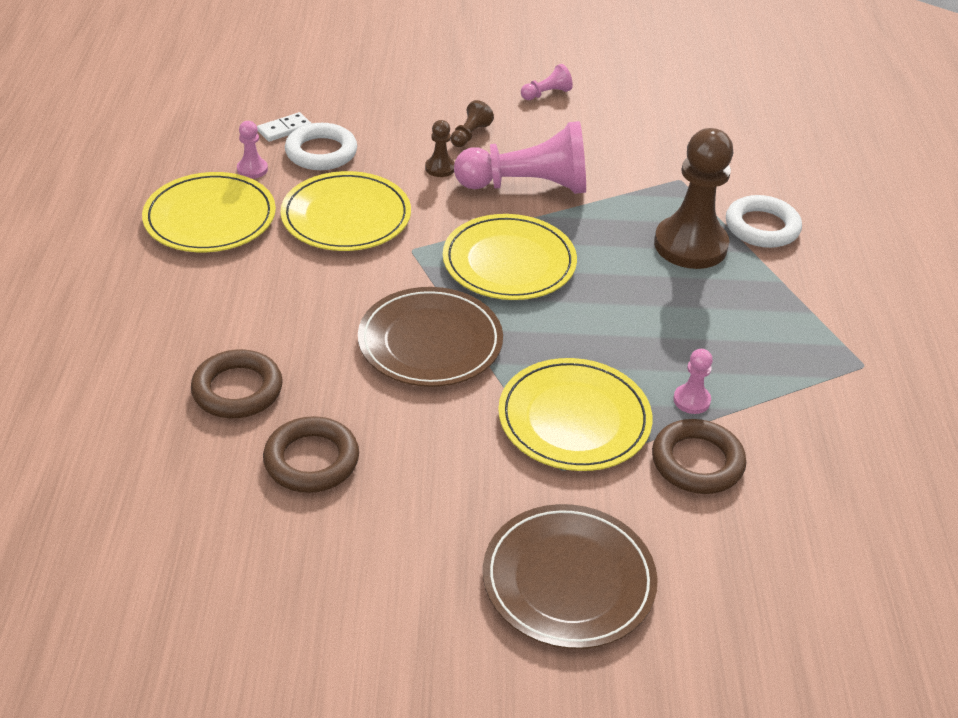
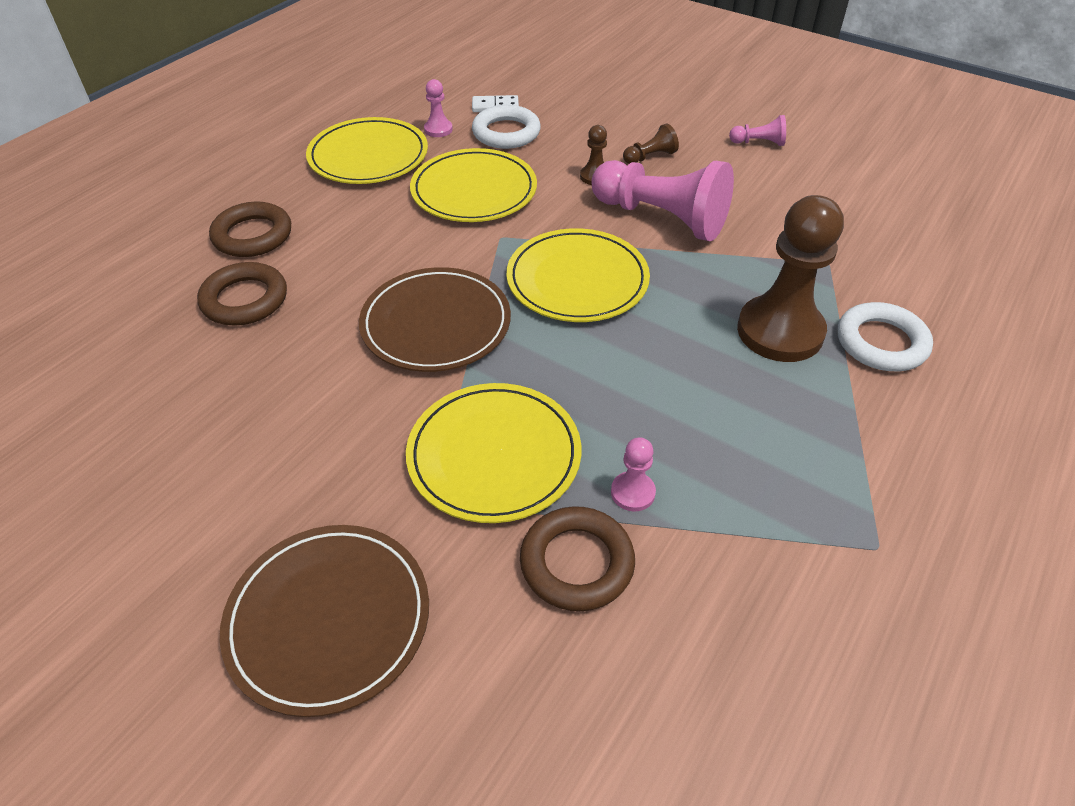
camera: 35 degrees right, 5 degrees up
brown ring [263,416,359,493] -> brown ring moved to [209,202,291,257]

